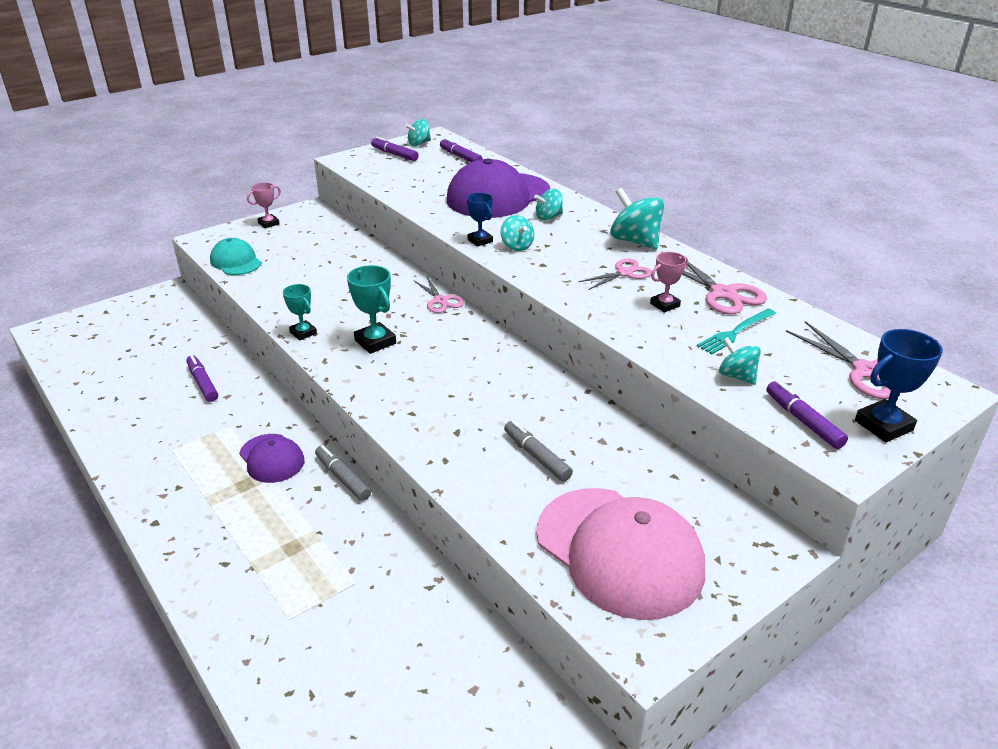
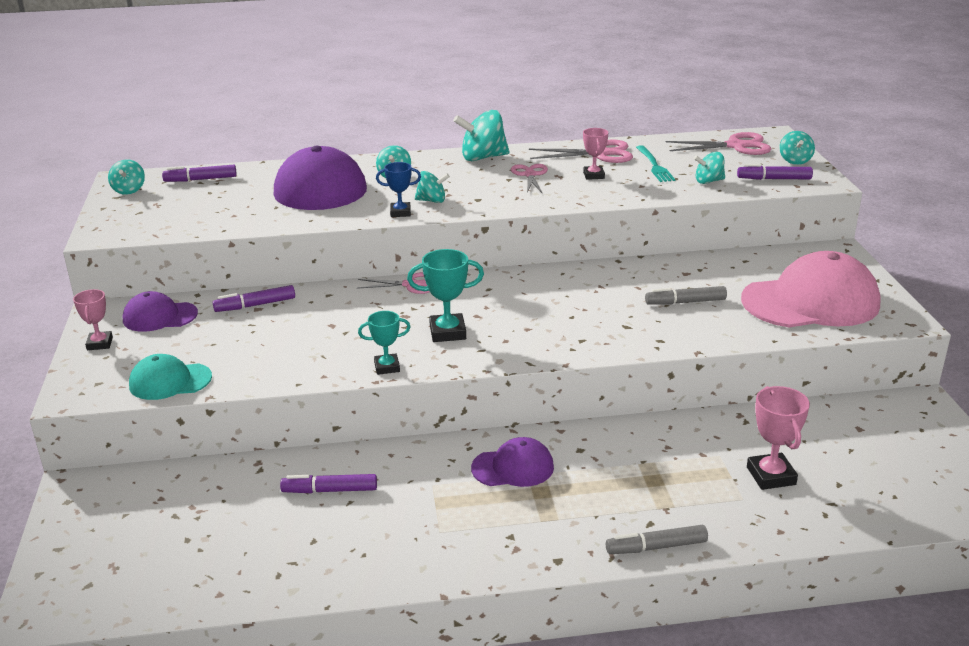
camera: 60 degrees left, 5 degrees down
grey marker [315,445,371,501] -> grey marker moved to [606,525,708,554]
purple marker [371,137,419,161] -> purple marker moved to [213,285,295,312]
blue trophy [855,329,943,442] -> turquoise spinning top [779,131,815,165]
none -> purple cap [123,291,198,332]
none -> pink trophy [747,386,810,490]

